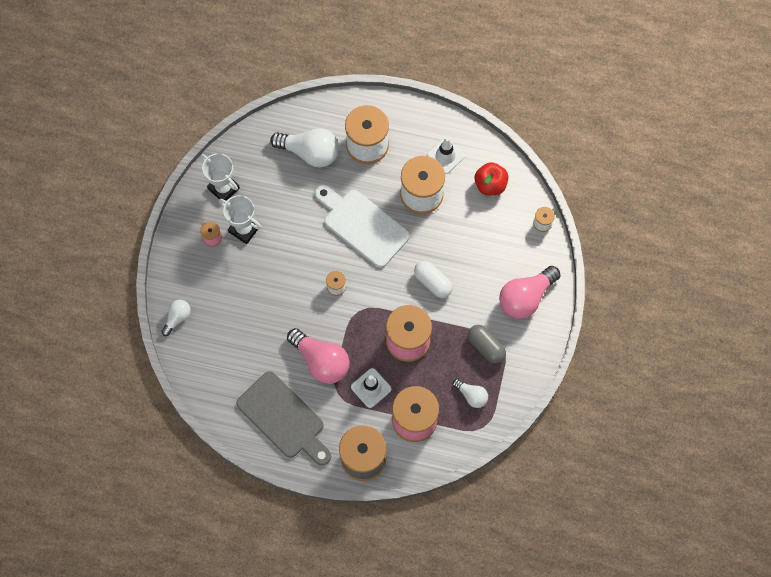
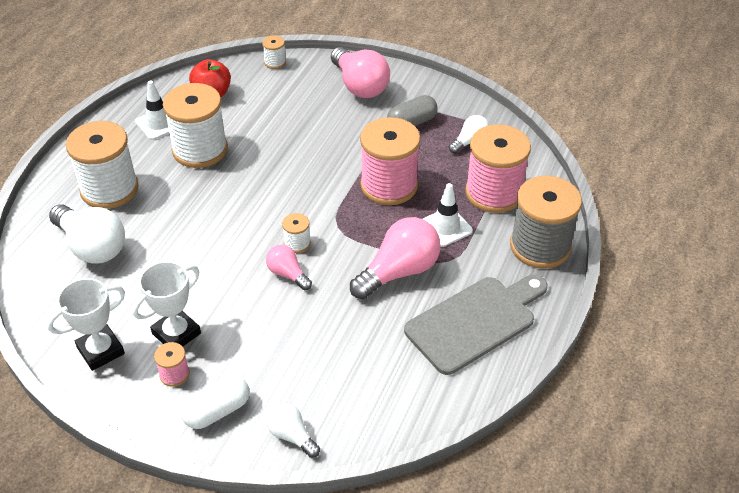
camera: 80 degrees left, 25 degrees down
white light bulb [270,128,339,168] -> white light bulb turned 105 degrees clockwise [49,205,125,264]
white cutting board [315,185,410,268] -> none
white capsule [414,261,453,298] -> white capsule moved to [181,375,250,429]
none -> pink light bulb [266,245,312,290]

